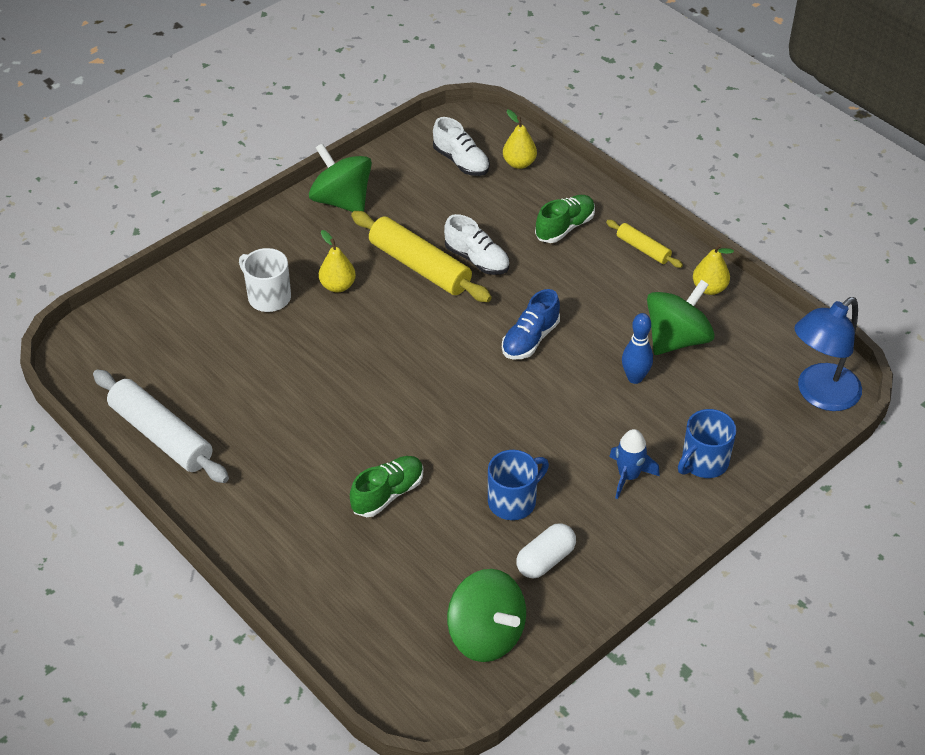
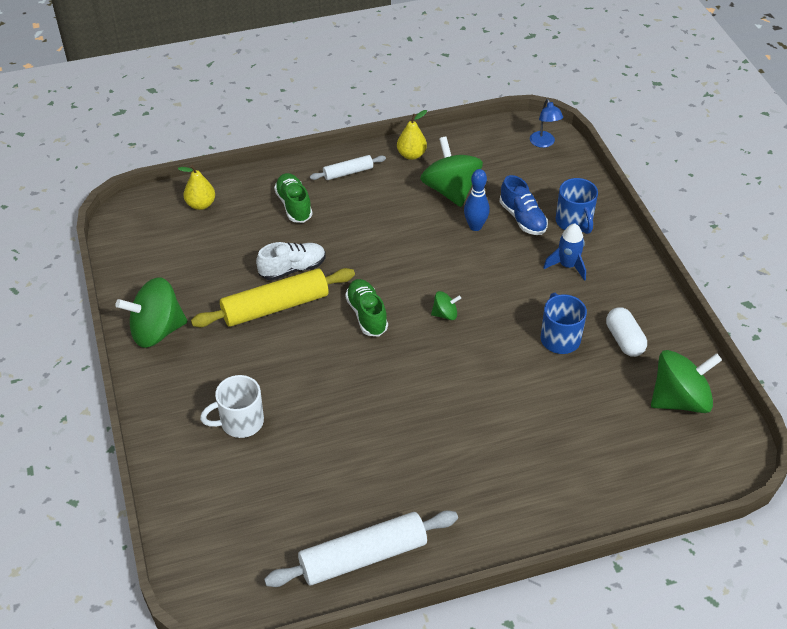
camera: 65 degrees left, 0 degrees up
yellow pear [319,230,356,292] -> none
green shoe [350,456,423,517] -> green shoe moved to [345,279,388,337]
white shoe [433,117,490,176] -> none
blue shoe [502,289,560,359] -> blue shoe moved to [500,175,548,235]
yellow rolling pin [606,220,683,268] -> white rolling pin [310,155,386,180]
blue lamp [794,297,862,411] -> blue lamp [530,99,563,148], size x0.52
none -> green spinning top [431,291,461,320]

